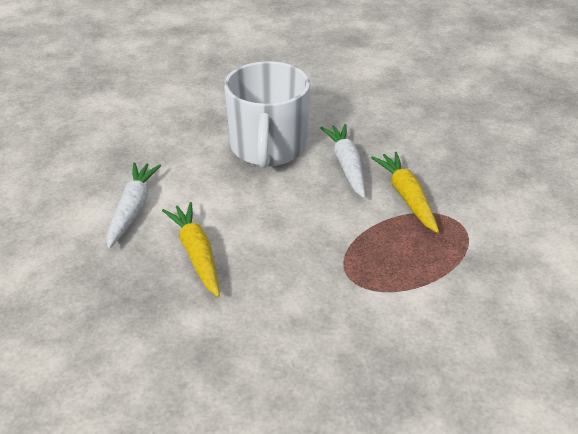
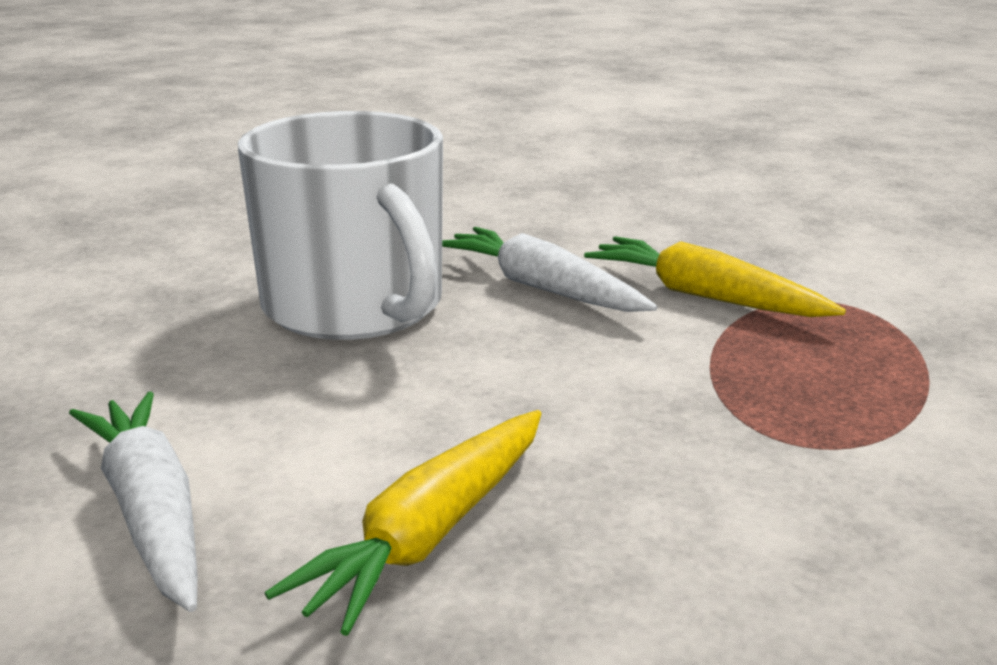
camera: 35 degrees left, 15 degrees down
yellow carrot [162,202,220,297] -> yellow carrot turned 90 degrees counterclockwise [265,410,541,636]

